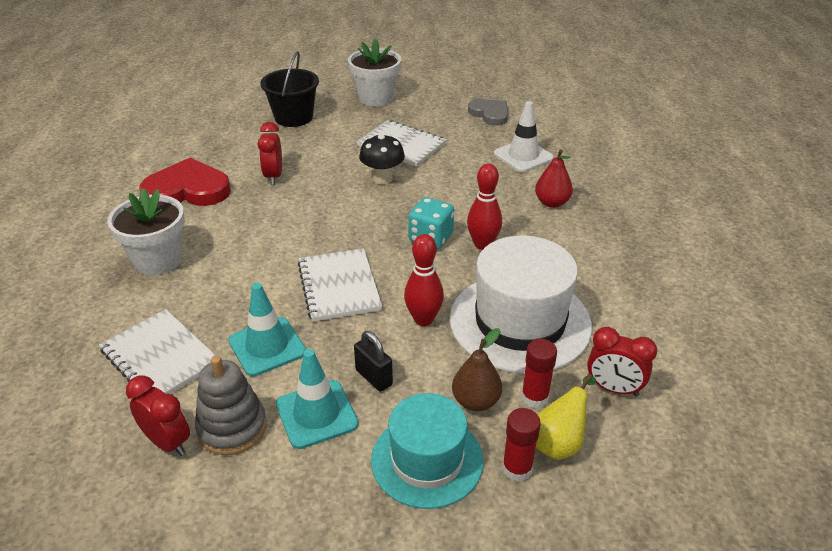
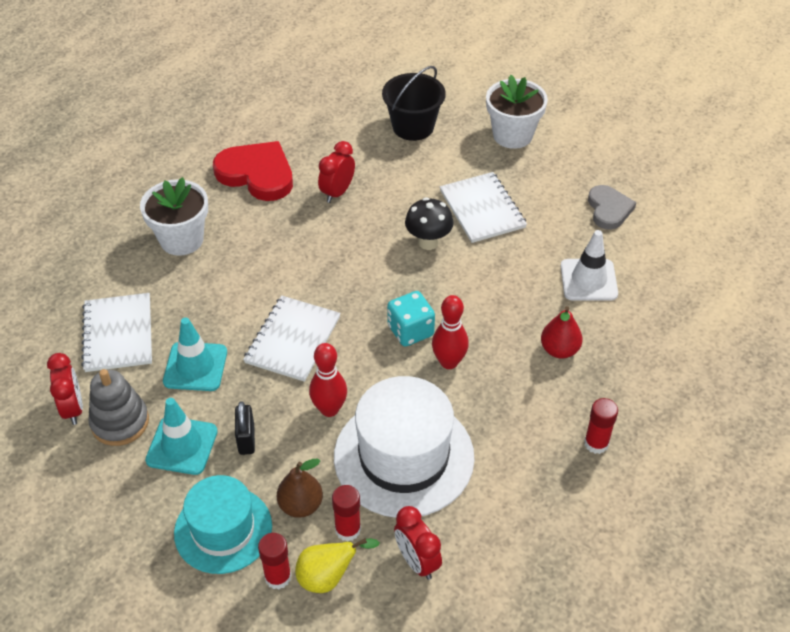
camera: 35 degrees right, 10 degrees up
none -> red glue stick [584,398,618,454]

